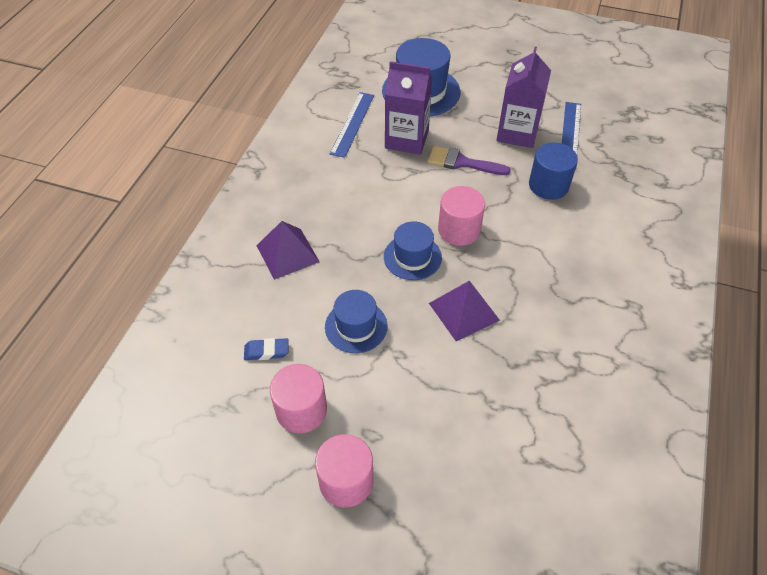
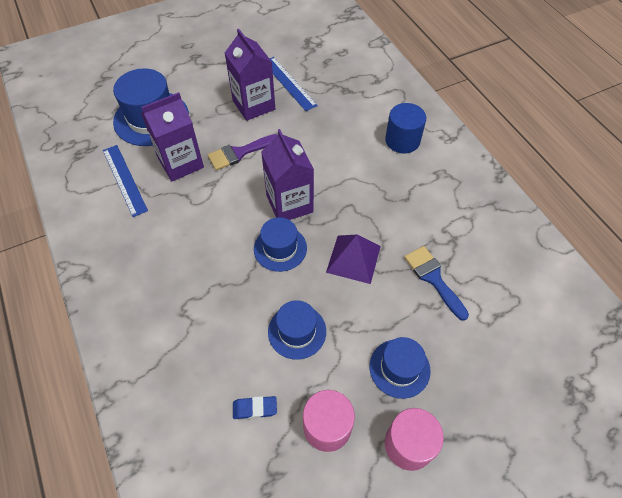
camera: 45 degrees left, 5 degrees up
blue eraser [244,338,289,360] -> blue eraser turned 45 degrees clockwise [233,396,277,419]
purple pyramid [256,221,320,280] -> none
pink cylinder [438,186,485,246] -> purple carton [261,129,314,220]
blue cylinder [529,143,578,200] -> blue cylinder moved to [385,103,426,153]
none -> blue hat [370,337,431,399]
none -> blue brush [404,246,469,321]

